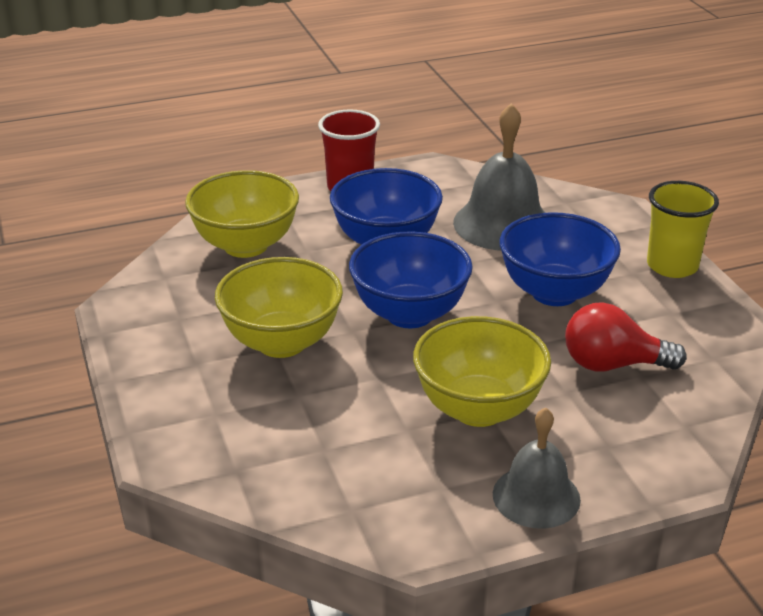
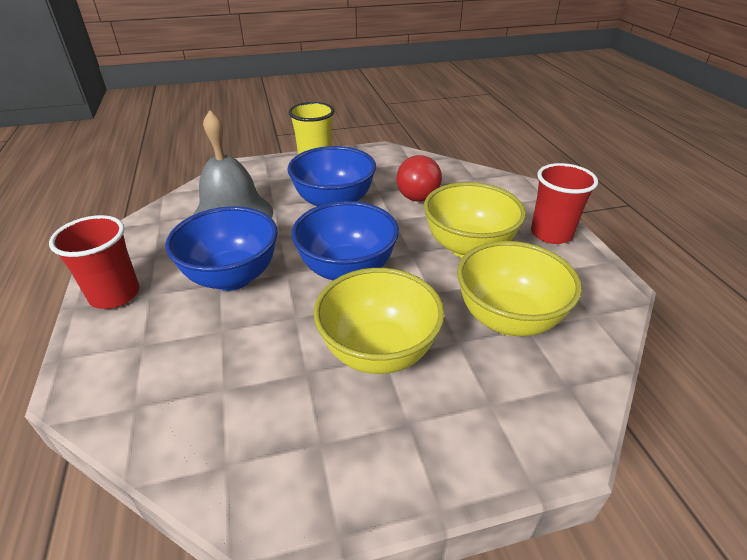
camera: 85 degrees left, 5 degrees up
yellow bowl [185,170,299,258] -> yellow bowl moved to [457,241,582,336]
grey bell [493,407,581,529] -> red cup [531,163,598,244]

